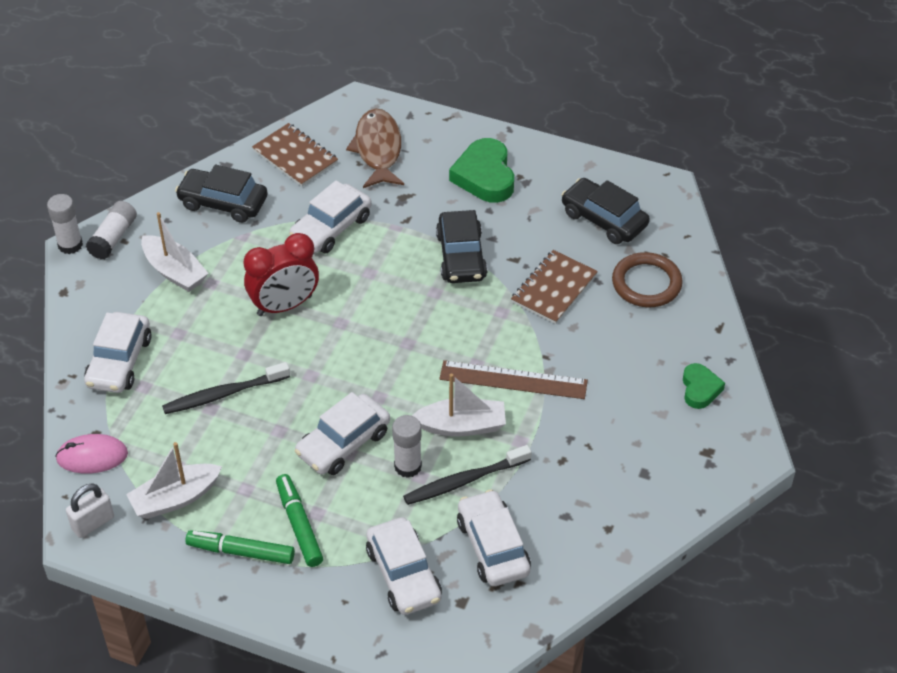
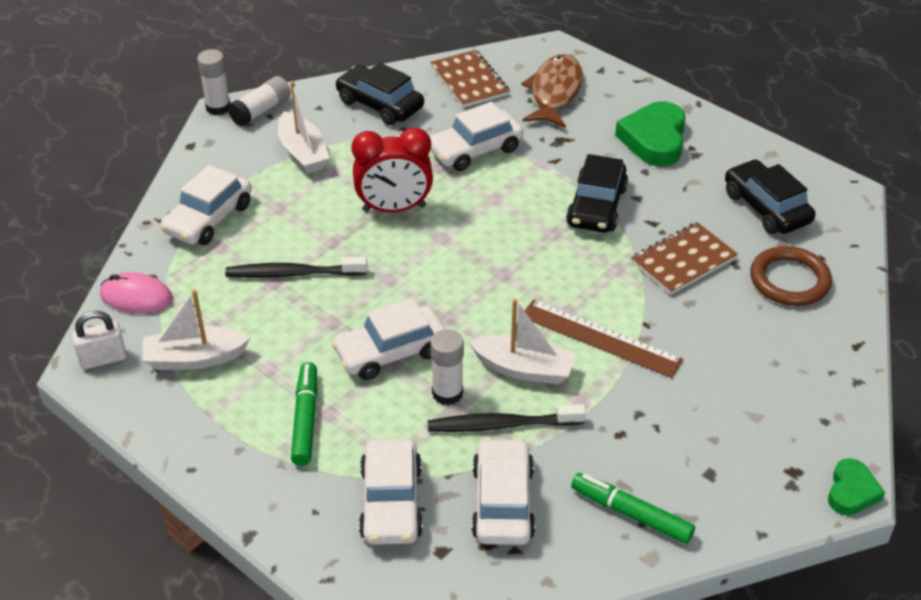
camera: 20 degrees right, 5 degrees down
green marker [185,530,295,564] -> green marker moved to [571,473,695,544]
green heart [683,363,725,409] -> green heart moved to [828,458,885,515]

